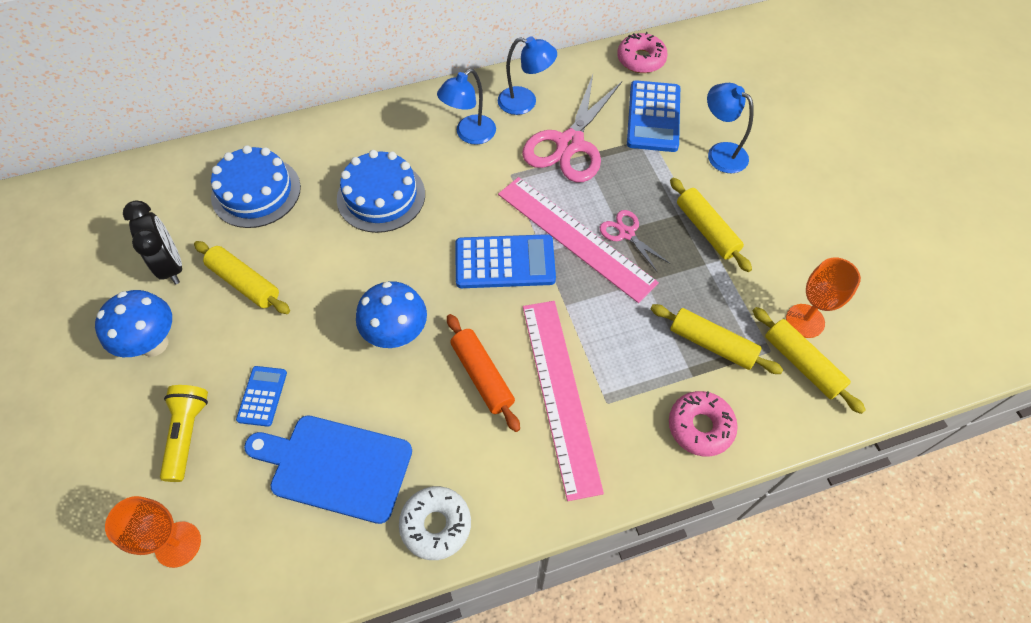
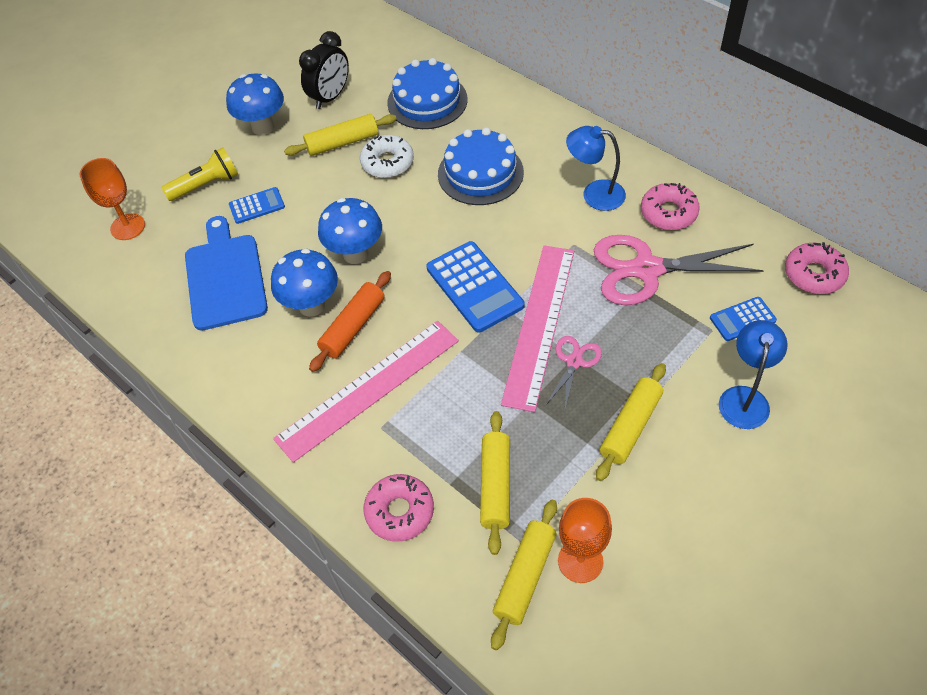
camera: 65 degrees right, 5 degrees down
yellow rolling pin [194,241,290,314] -> yellow rolling pin turned 60 degrees clockwise [284,114,397,156]
white donut [399,486,471,560] -> white donut moved to [360,135,414,178]
blue lamp [498,36,557,115] -> pink donut [641,183,700,230]
blue calculator [627,80,680,152] -> blue calculator [710,297,777,341], size x0.56
none -> blue mushroom [271,249,338,317]

